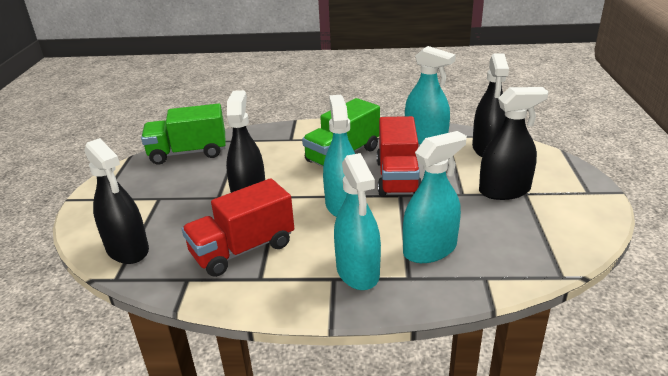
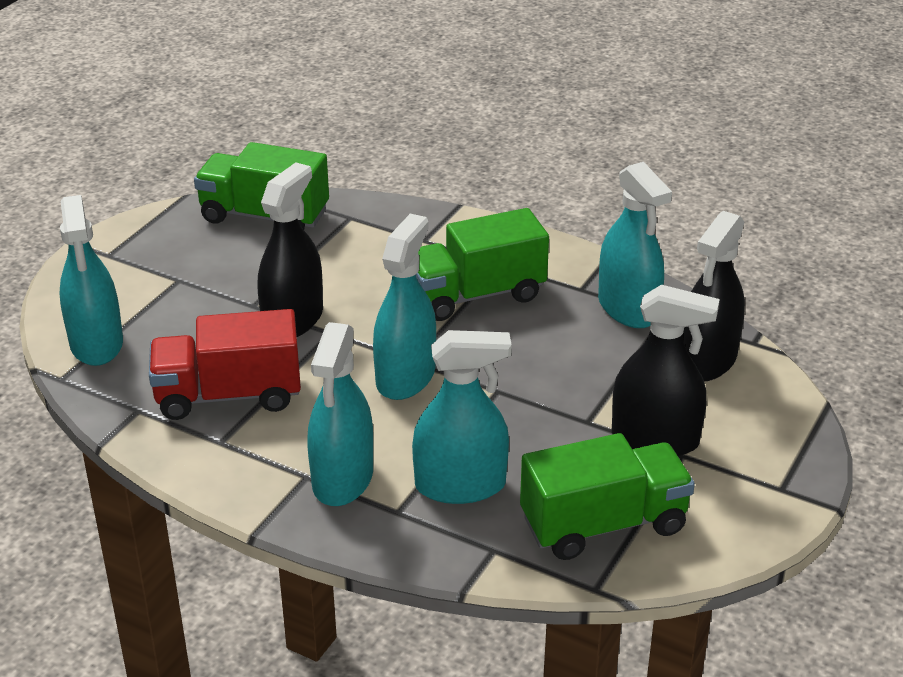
camera: 25 degrees right, 5 degrees up
black spray bottle [85,138,149,264] -> turquoise spray bottle [60,195,123,366]
red truck [377,116,421,196] -> none
none -> green truck [520,433,695,560]

